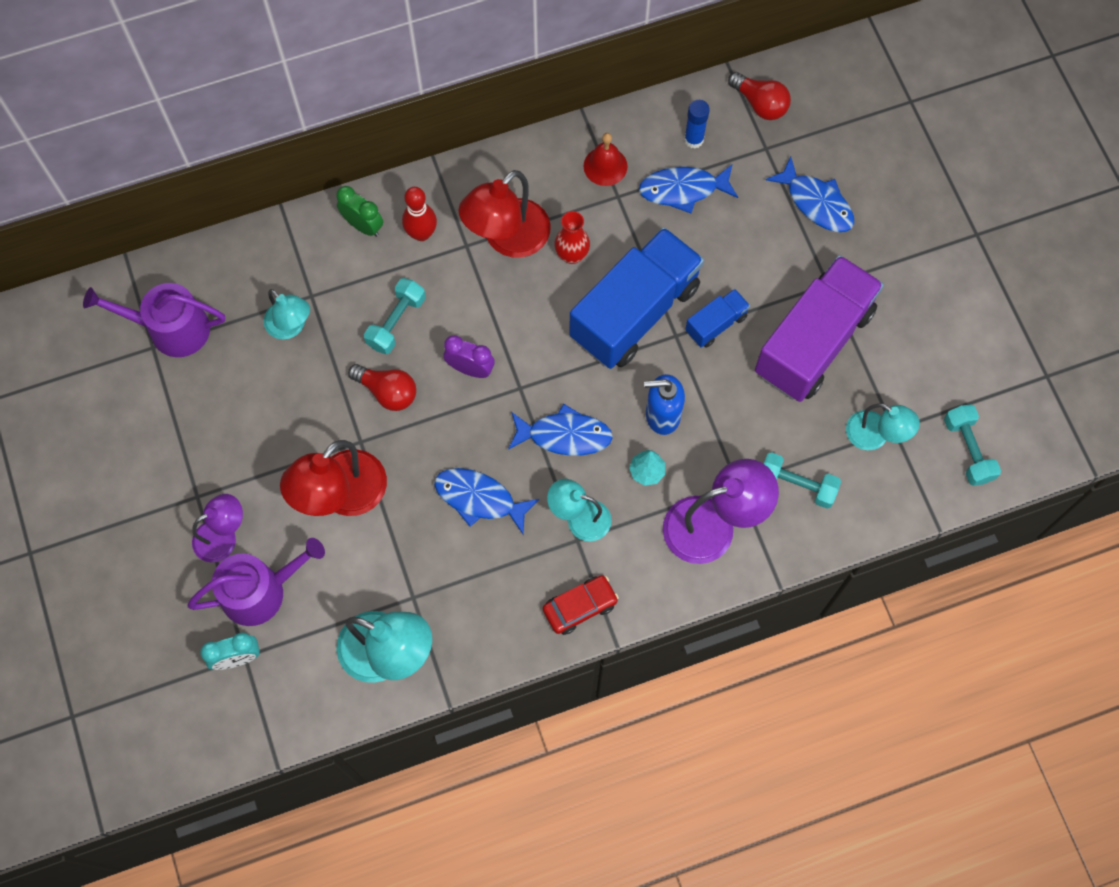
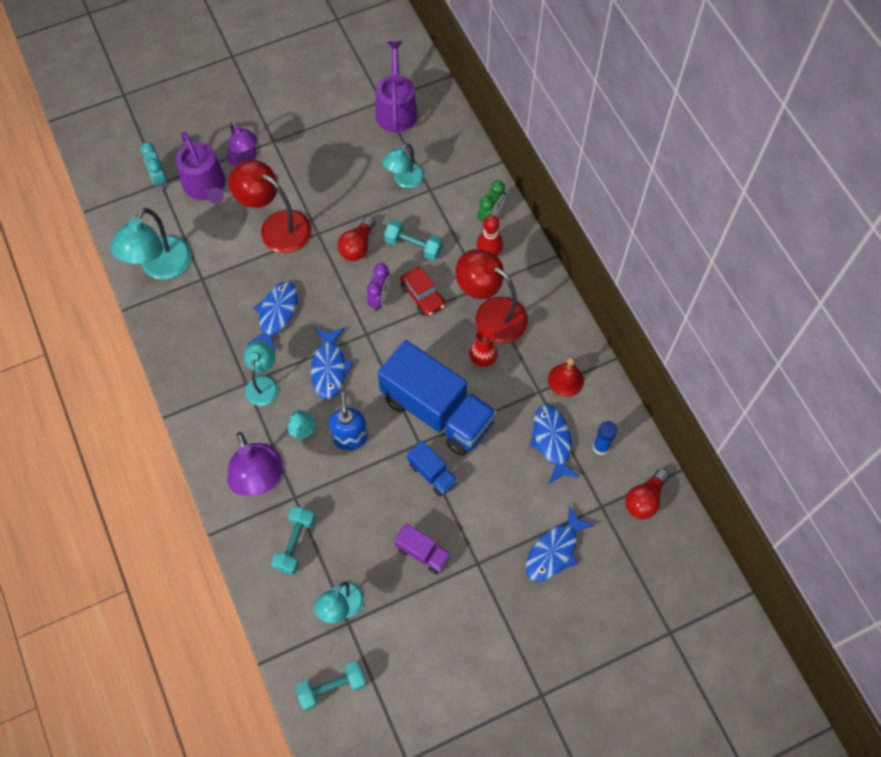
camera: 85 degrees right, 5 degrees down
red car [543,575,619,635] -> red car moved to [400,267,445,316]
purple truck [755,255,884,402] -> purple truck [394,523,451,574], size x0.45

